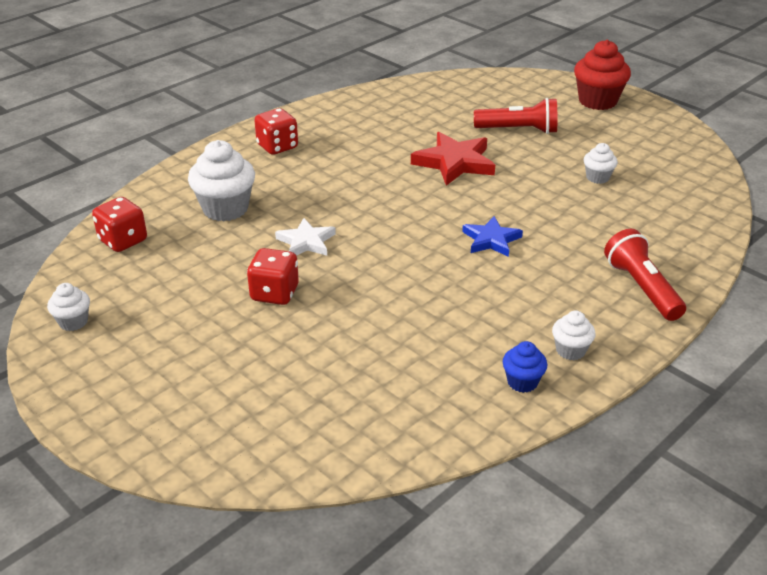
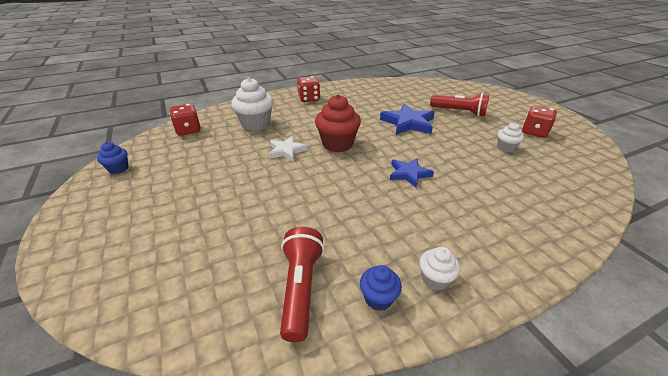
camera: 20 degrees right, 0 degrees up
white cupcake [47,283,90,331] -> blue cupcake [97,142,129,174]
red dice [247,248,299,305] -> red dice moved to [522,105,557,138]
red star [411,132,495,186] -> blue star [380,103,435,135]
red cupcake [574,40,631,110] -> red cupcake moved to [315,94,361,152]
red flashlight [604,229,686,321] -> red flashlight moved to [280,227,324,342]

